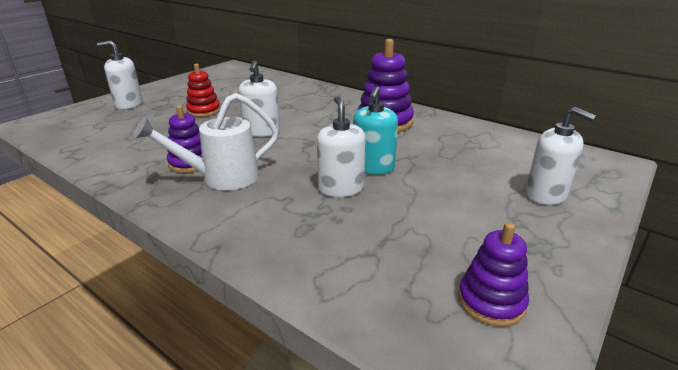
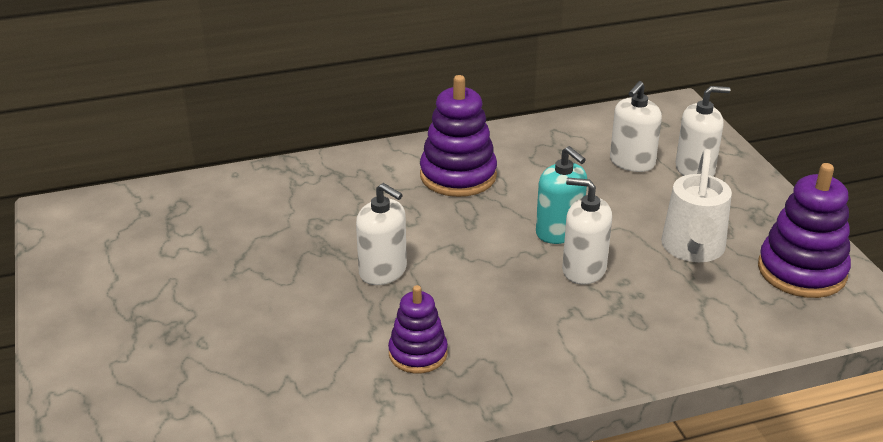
camera: 55 degrees left, 5 degrees up
white soap dispenser [97,40,142,109] -> white soap dispenser moved to [610,81,662,172]
white watering can [134,93,279,190] -> white watering can moved to [661,149,732,262]
red stacking toy [186,64,220,117] -> none
purple stacking toy [458,222,529,327] -> purple stacking toy [758,163,851,298], size x1.61

